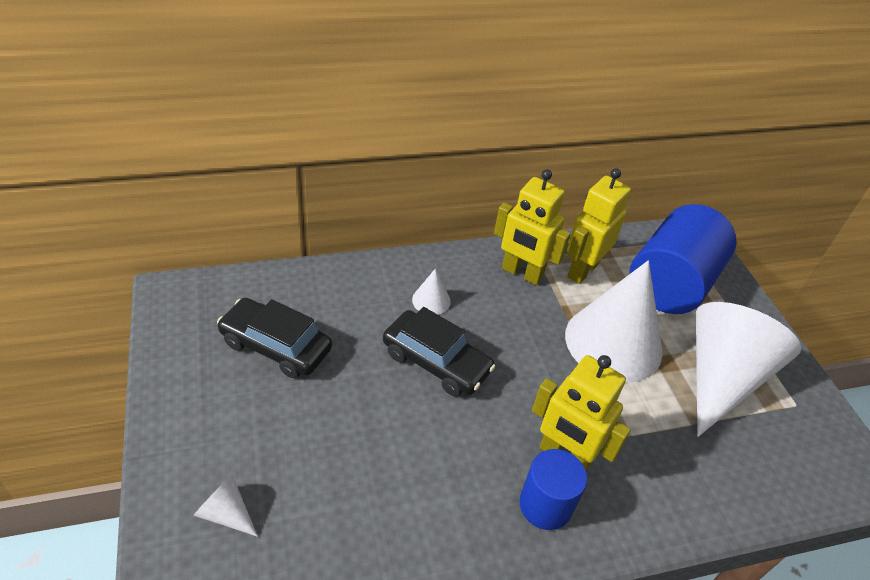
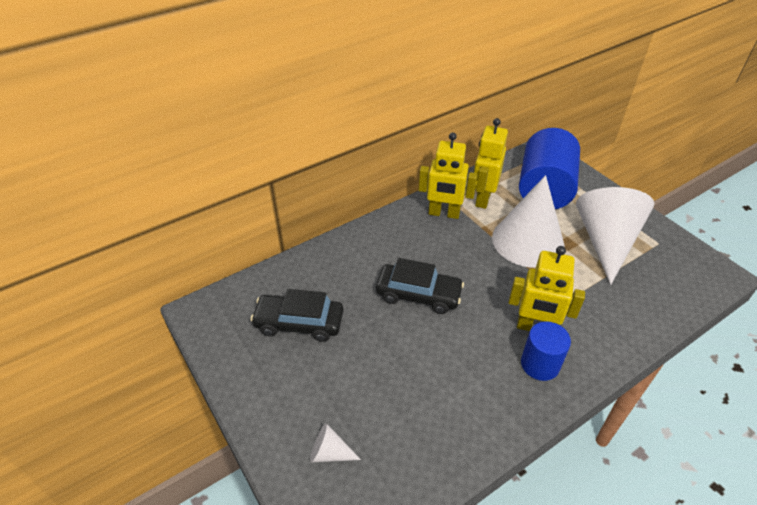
camera: 15 degrees left, 0 degrees up
white cone [412,269,451,315] -> none

